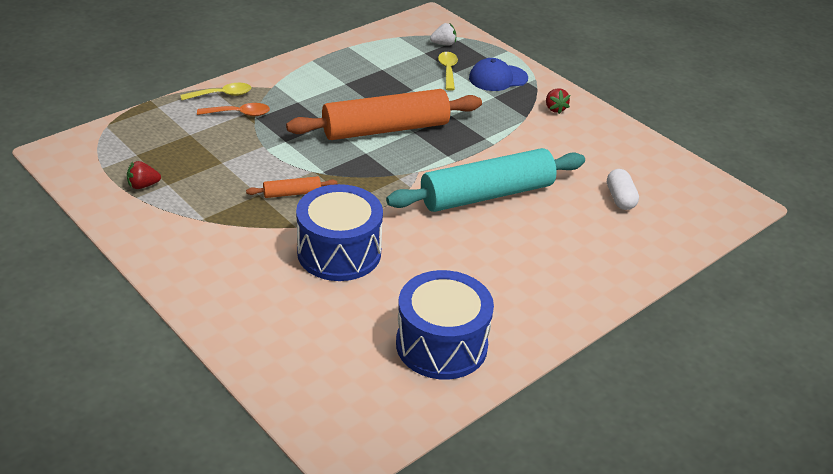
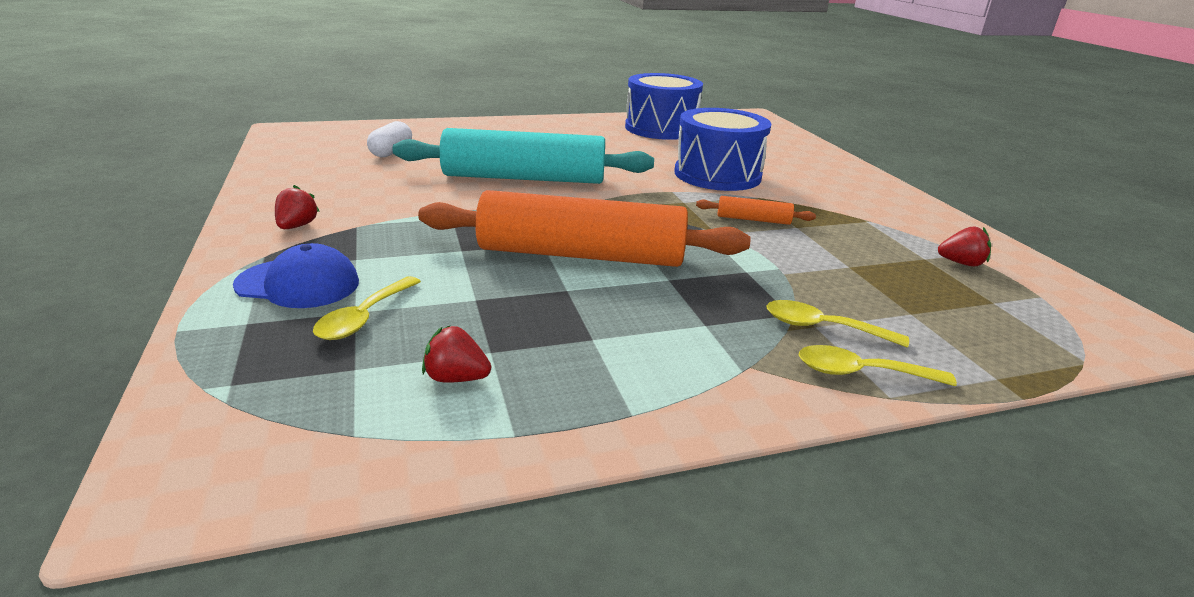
camera: 155 degrees left, 10 degrees down
orange spoon [197,103,270,116] -> yellow spoon [766,300,909,347]
white strawberry [430,23,456,45] -> none
none -> red strawberry [422,325,491,383]

